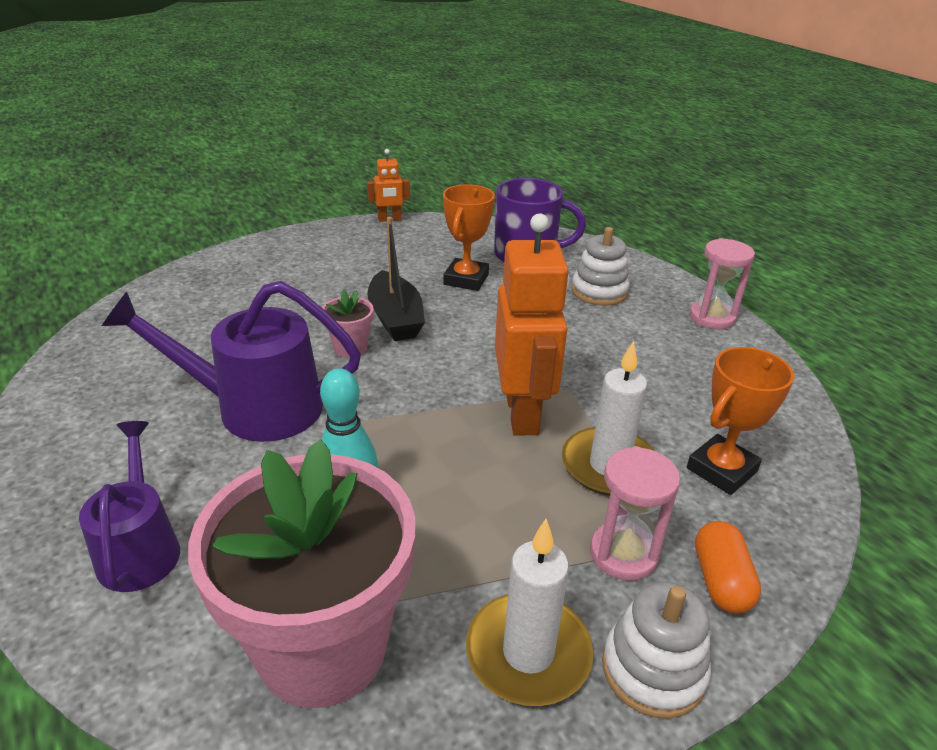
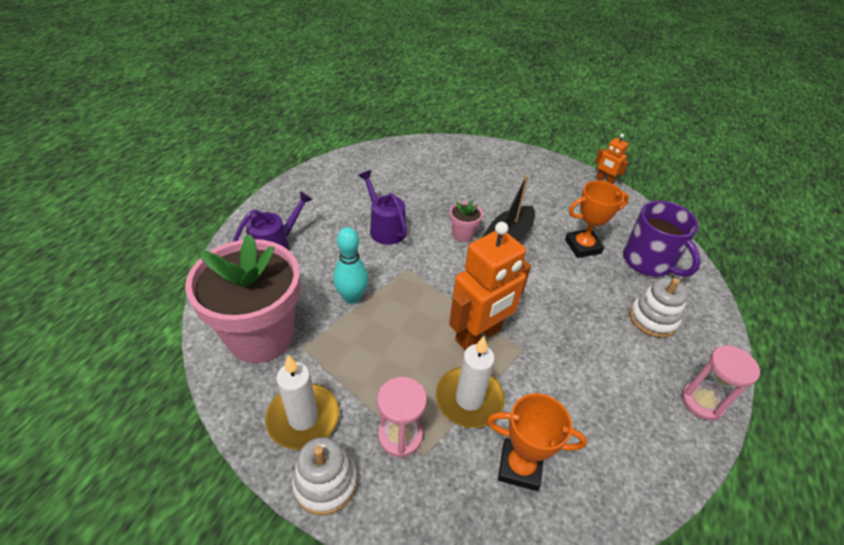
camera: 55 degrees right, 10 degrees up
purple watering can [102,281,361,442] -> purple watering can [358,170,407,245], size x0.63
orange capsule [695,521,761,614] -> none

